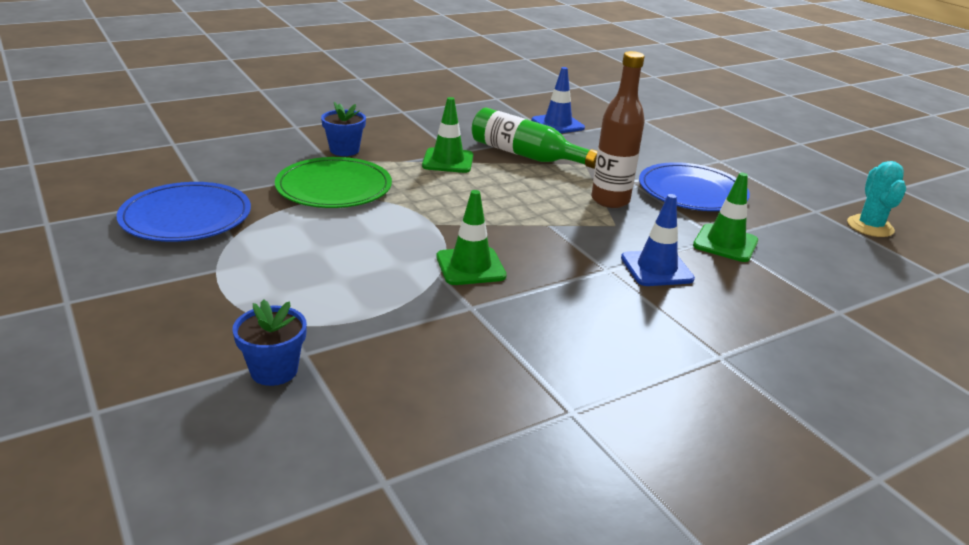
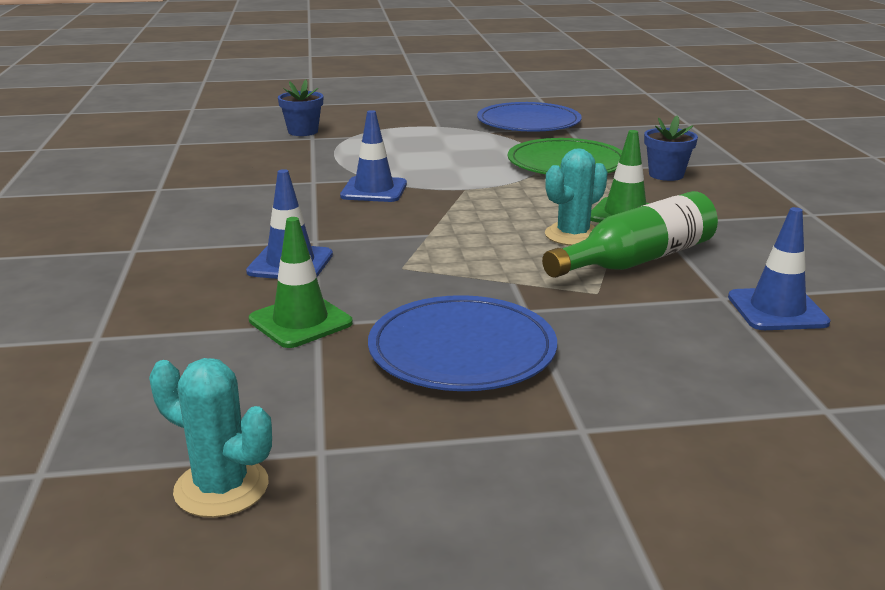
camera: 115 degrees right, 5 degrees down
green traffic cone [436,190,507,285] -> blue traffic cone [340,110,407,202]
brown bottle [591,51,645,208] -> none
none -> turquoise cactus [545,148,608,246]

